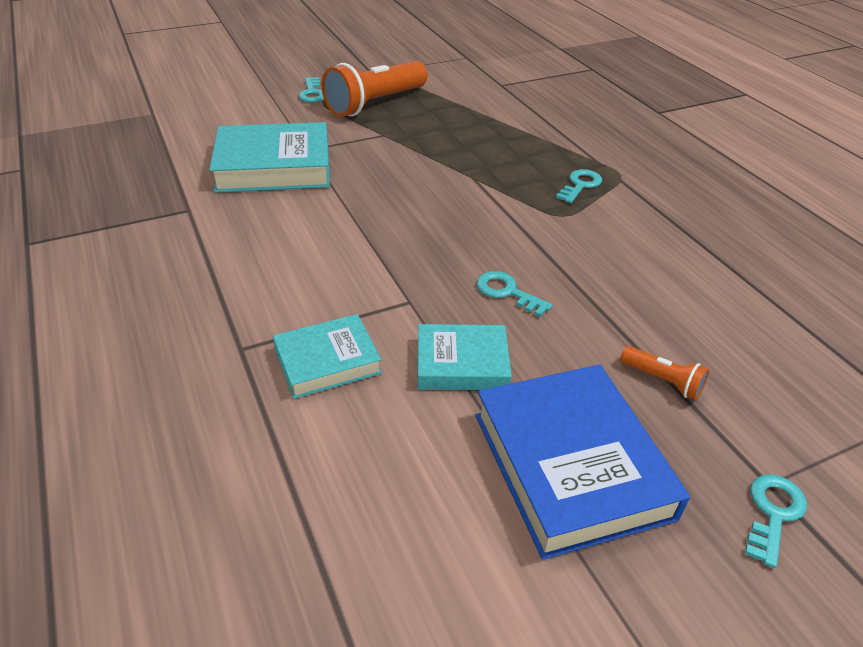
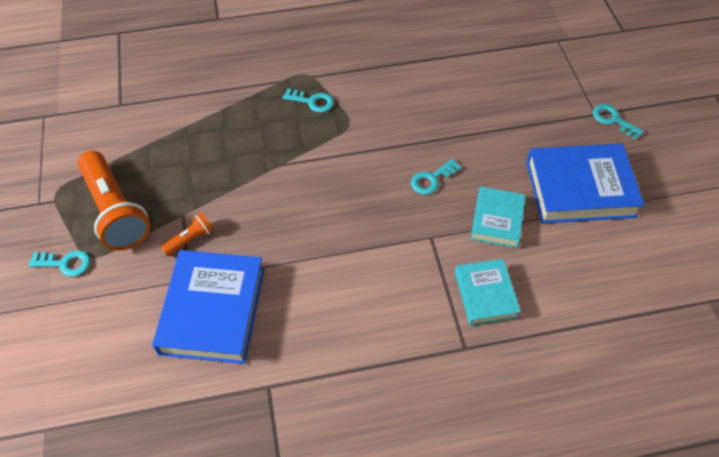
camera: 75 degrees left, 15 degrees up
turquoise book [209,122,330,193] -> blue book [152,250,265,364]
turquoise key [556,169,602,203] -> turquoise key turned 150 degrees clockwise [283,88,334,113]
orange flashlight [620,346,709,400] -> orange flashlight moved to [161,213,214,256]

